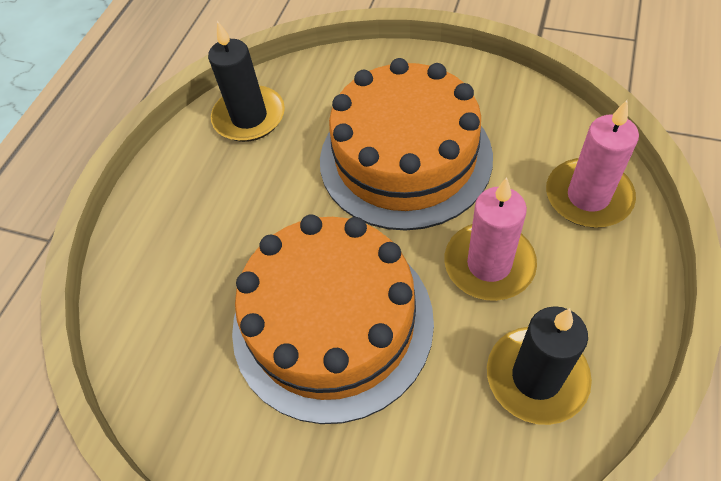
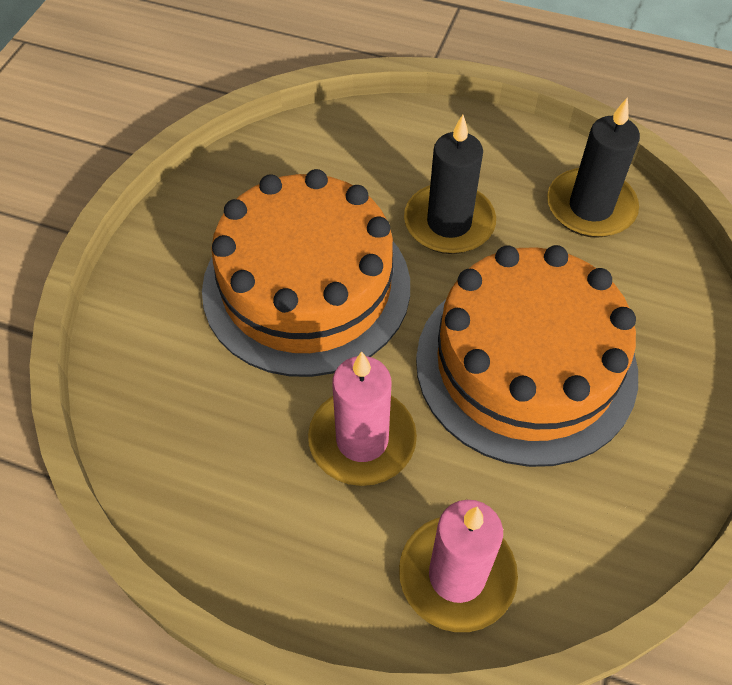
camera: 85 degrees right, 0 degrees up
black candle [487,306,592,425] -> black candle moved to [404,115,496,254]

